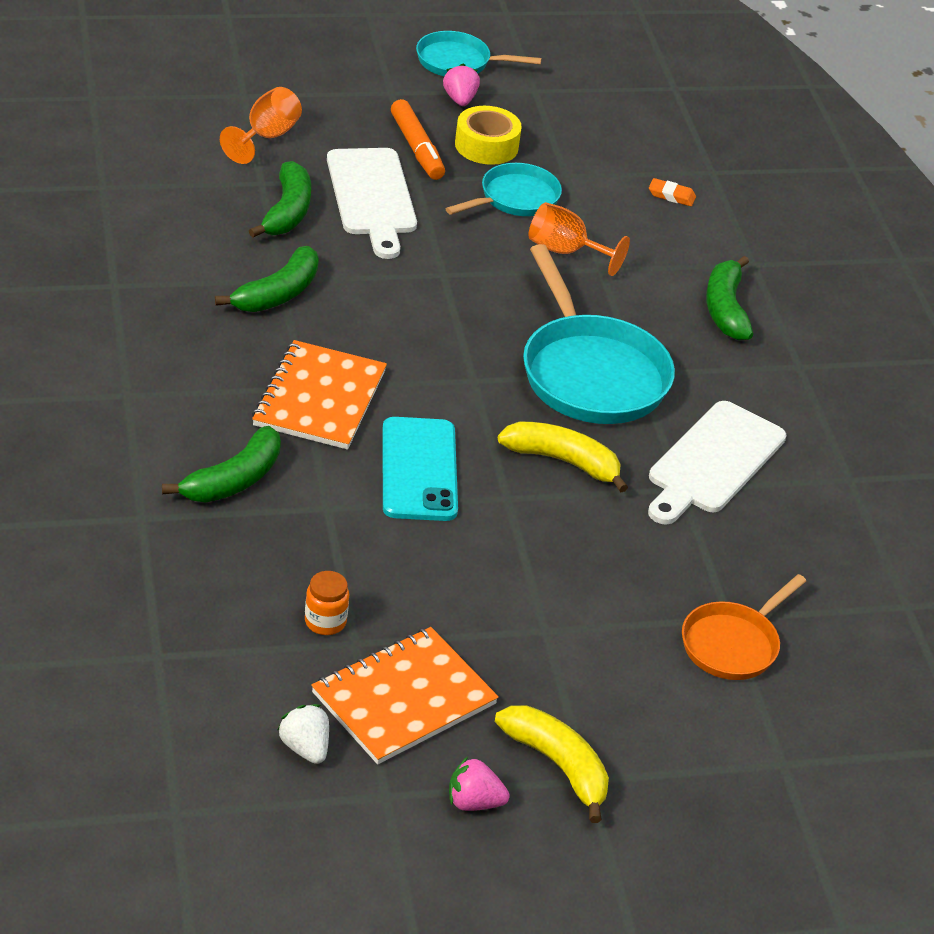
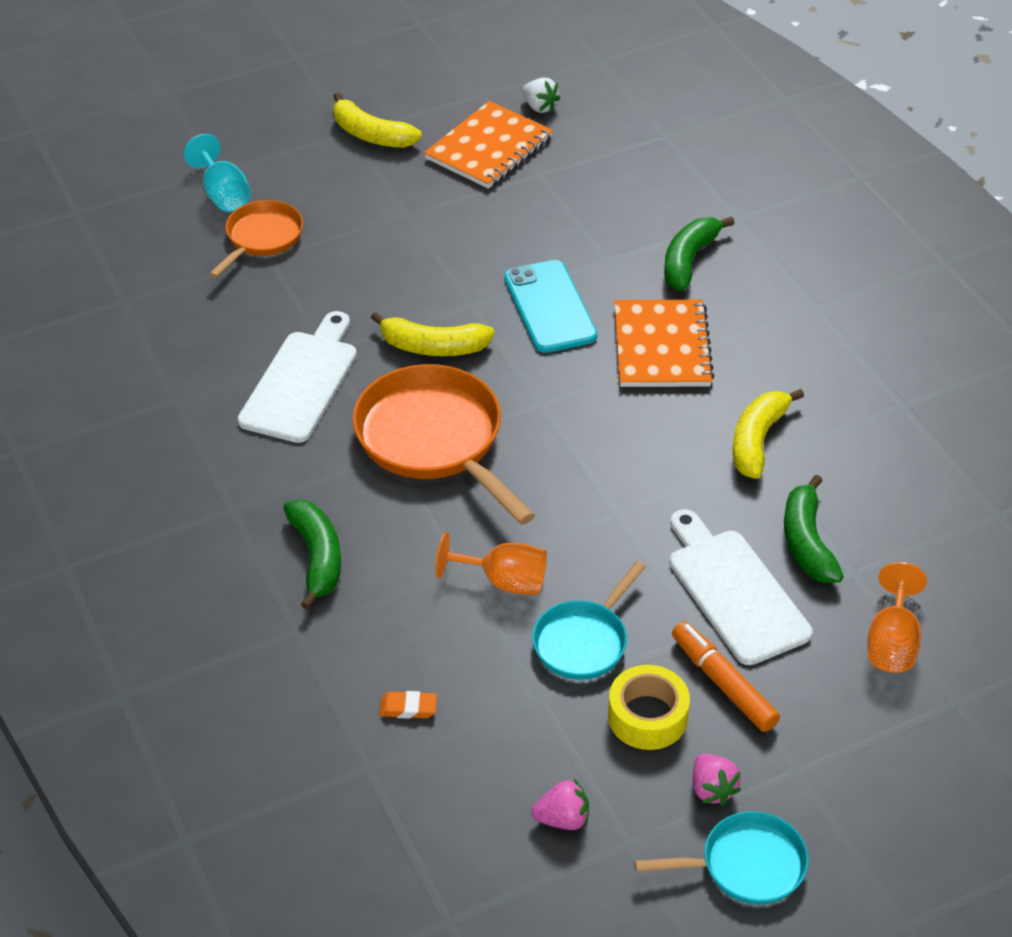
camera: 170 degrees right, 5 degrees up
green banana [215,246,319,312] -> yellow banana [733,389,804,479]
orange jar [305,571,349,635] -> none
pink strawberry [449,757,510,811] -> pink strawberry moved to [531,779,589,830]
turquoise pan [523,244,675,424] -> orange pan [352,364,535,525]
none -> turquoise goblet [184,134,251,212]

